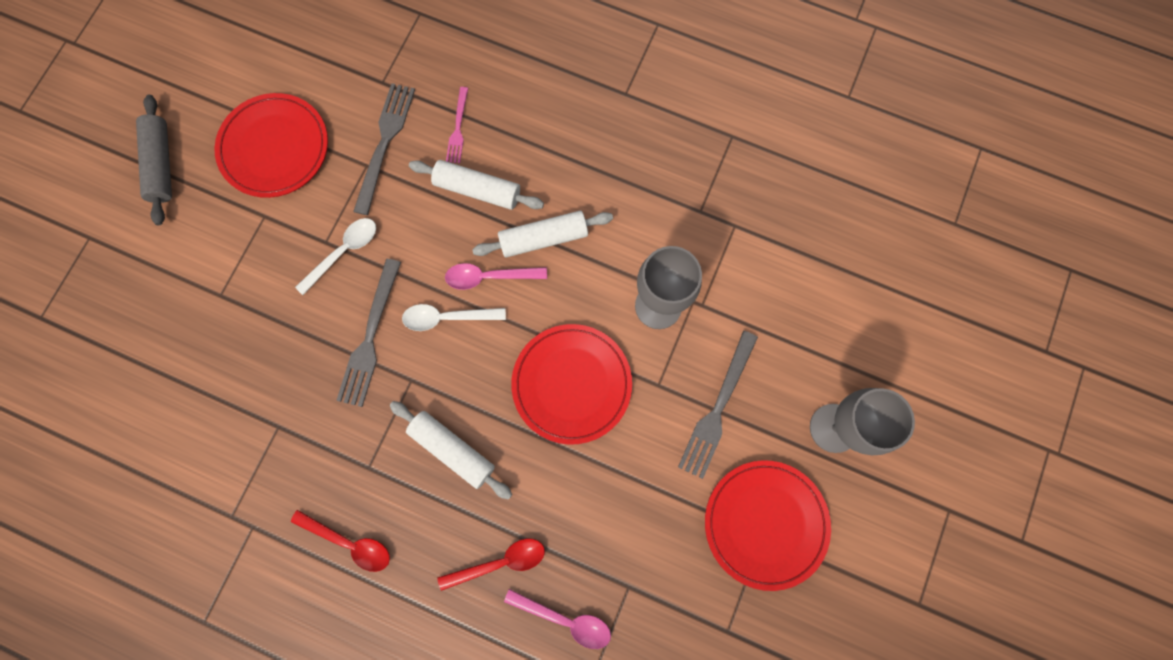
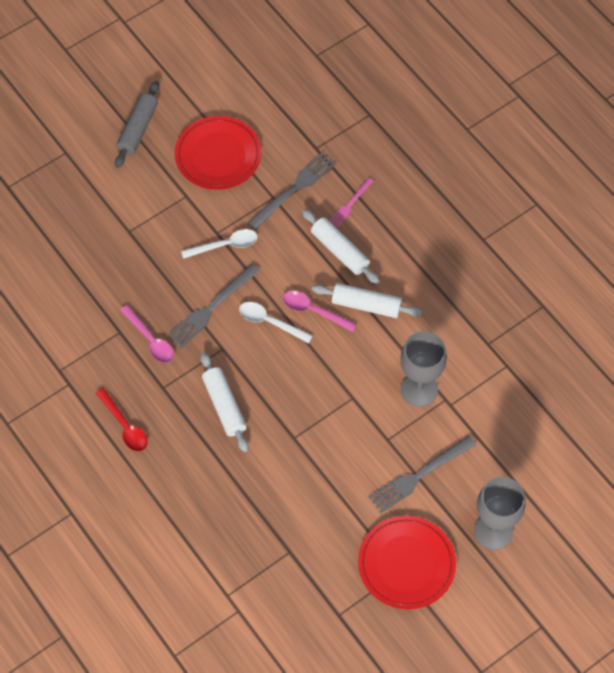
camera: 30 degrees right, 15 degrees down
red spoon [437,539,545,591] -> none
pink spoon [504,589,611,649] -> pink spoon moved to [120,305,174,363]
red plate [511,324,632,445] -> none

